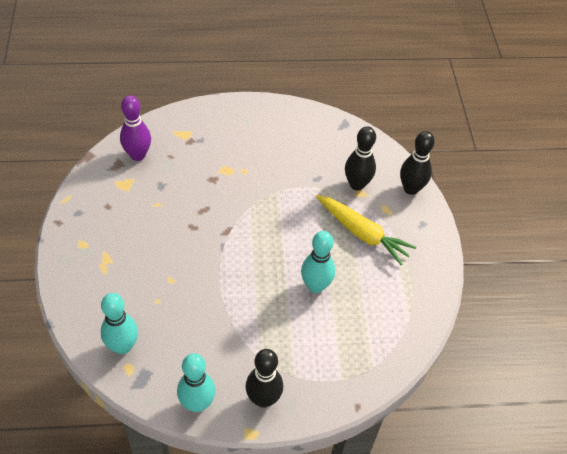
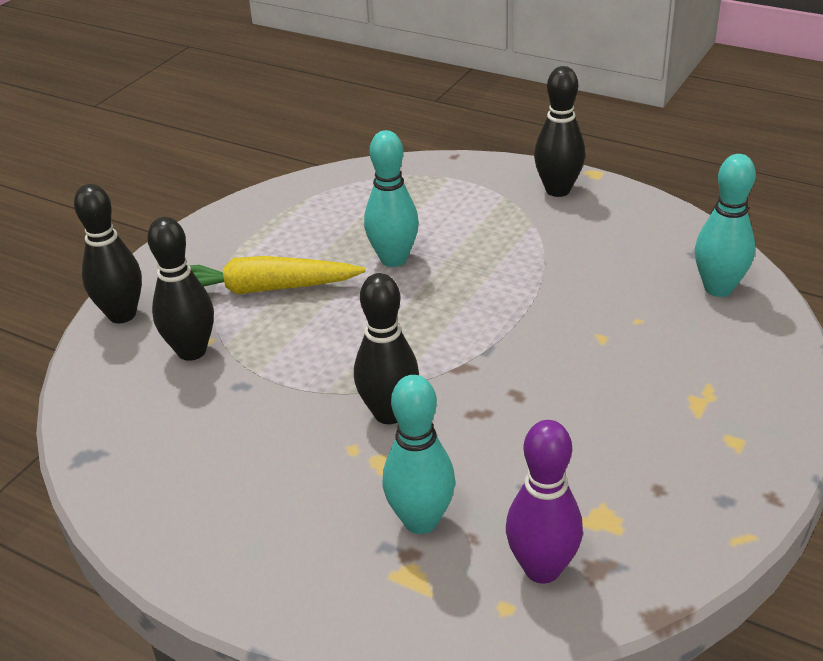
camera: 140 degrees left, 15 degrees down
turquoise bowling pin [177,353,215,412] -> turquoise bowling pin moved to [382,375,455,534]
yellow carrot [316,195,416,265] -> yellow carrot turned 75 degrees counterclockwise [190,256,366,295]
none -> black bowling pin [354,273,419,424]

